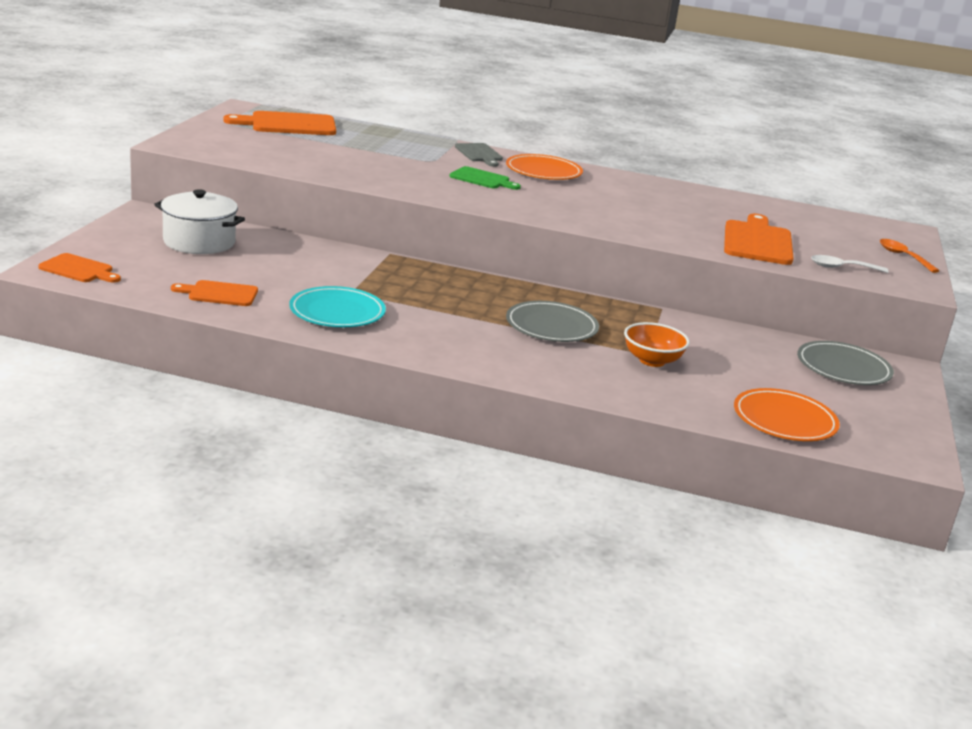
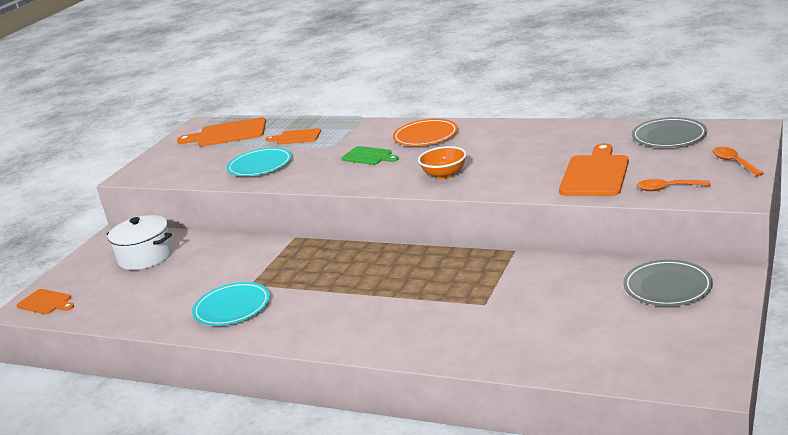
camera: 15 degrees right, 0 degrees up
orange cutting board [171,280,258,306] -> orange cutting board moved to [266,128,321,144]
grey cutting board [455,143,503,167] -> none
grey plate [506,301,599,342] -> grey plate moved to [632,117,707,147]
orange bowl [624,322,690,367] -> orange bowl moved to [418,146,466,179]
orange plate [734,388,840,441] -> none
white spoon [811,255,889,273] -> orange spoon [636,179,711,191]
none -> turquoise plate [227,147,292,176]

